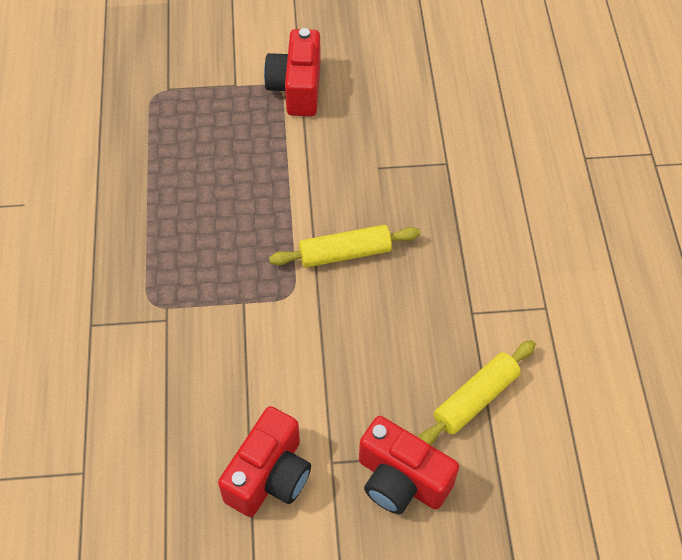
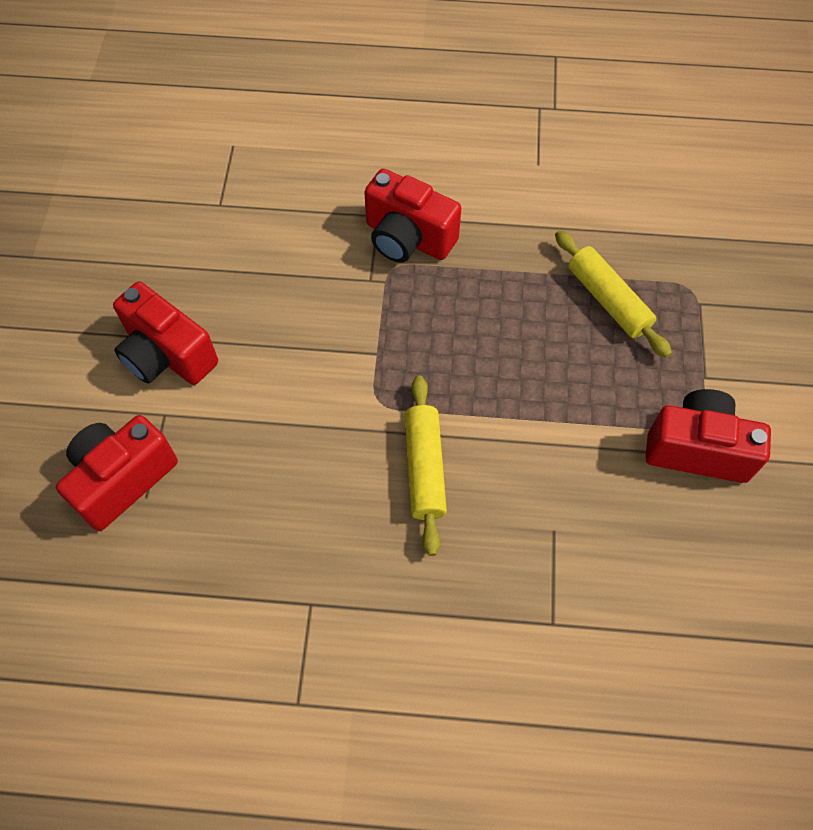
camera: 100 degrees right, 5 degrees up
yellow rolling pin [418,340,536,445] -> yellow rolling pin moved to [555,230,672,358]
none -> red camera [364,169,461,263]

